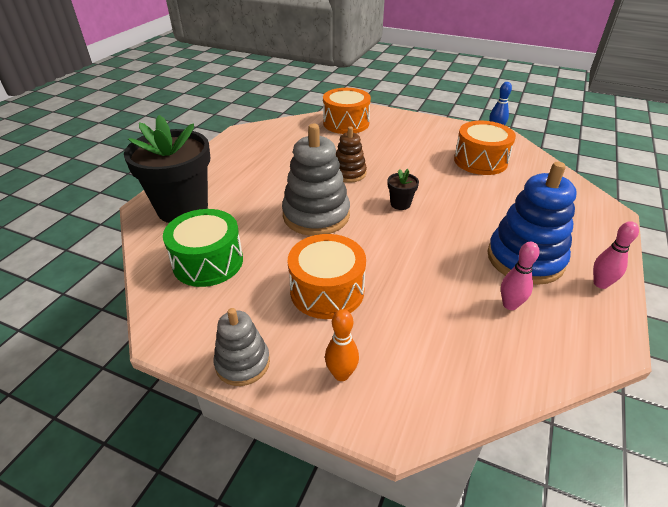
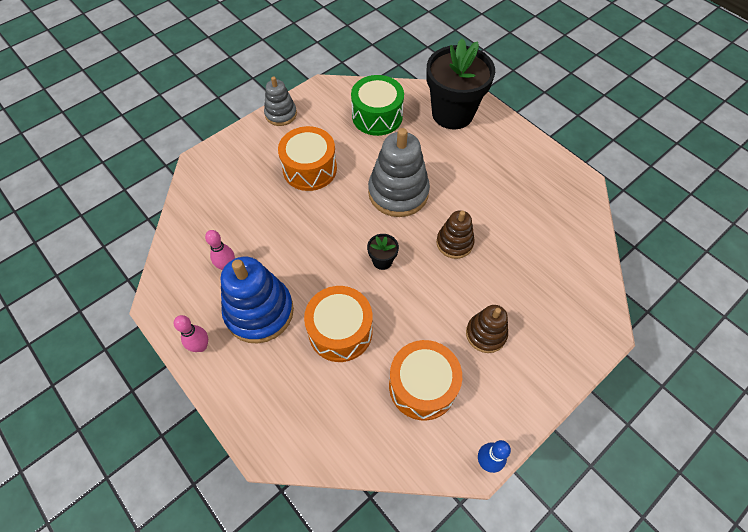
camera: 115 degrees right, 20 degrees up
orange drum [323,88,371,134] -> orange drum moved to [304,286,373,362]
orange bowling pin [325,309,359,381] -> none
none -> brown stacking toy [466,305,508,353]

